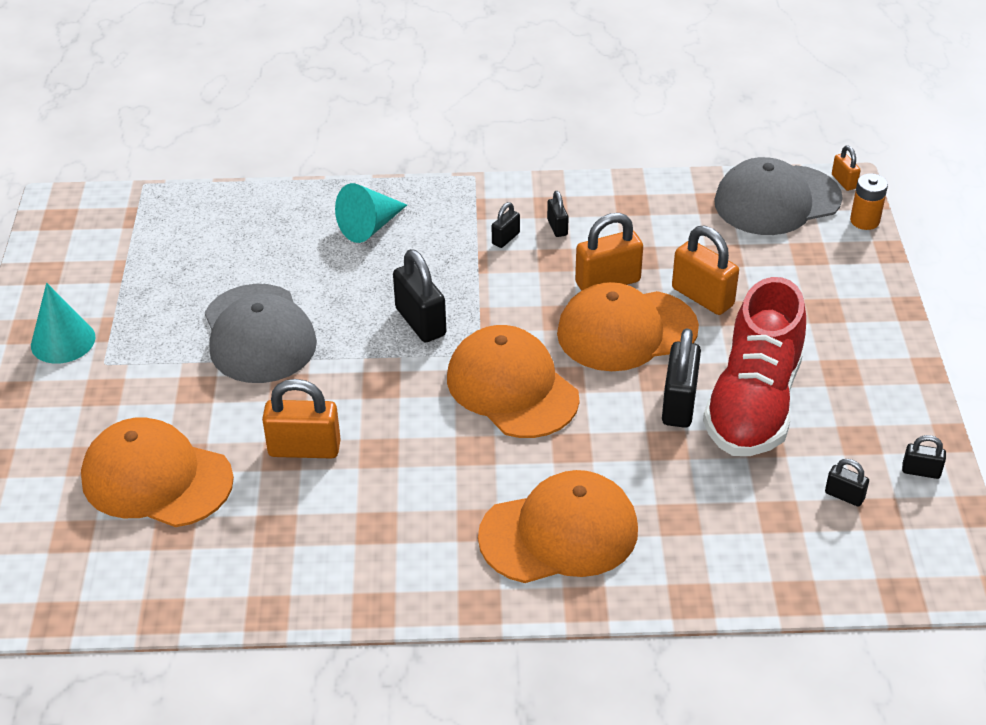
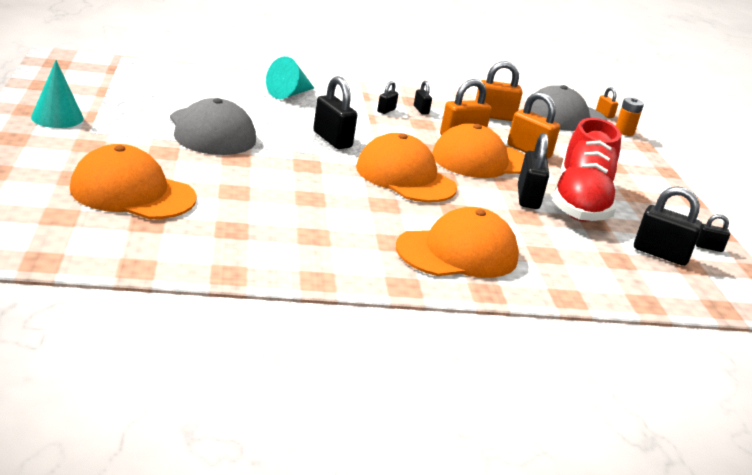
camera: 10 degrees left, 15 degrees down
orange padlock [262,379,341,458] -> orange padlock moved to [475,61,523,121]
black padlock [825,459,869,507] -> black padlock [634,186,702,266], size x1.91

